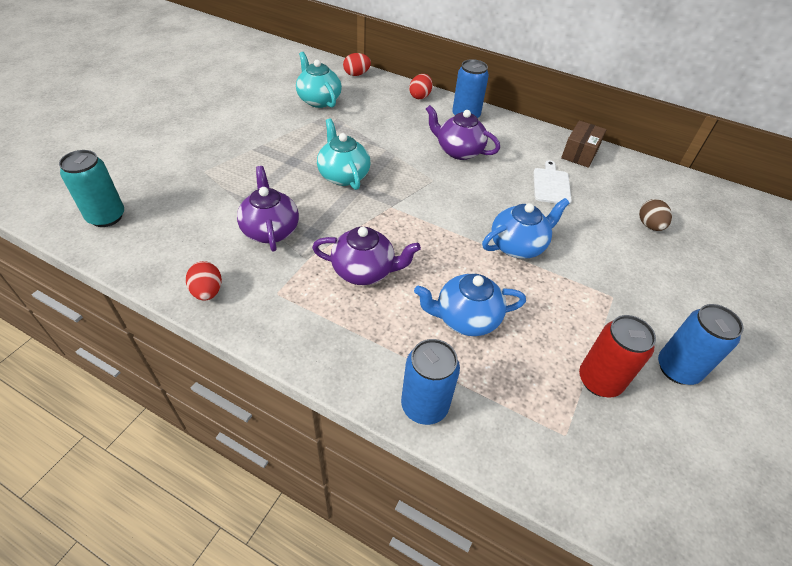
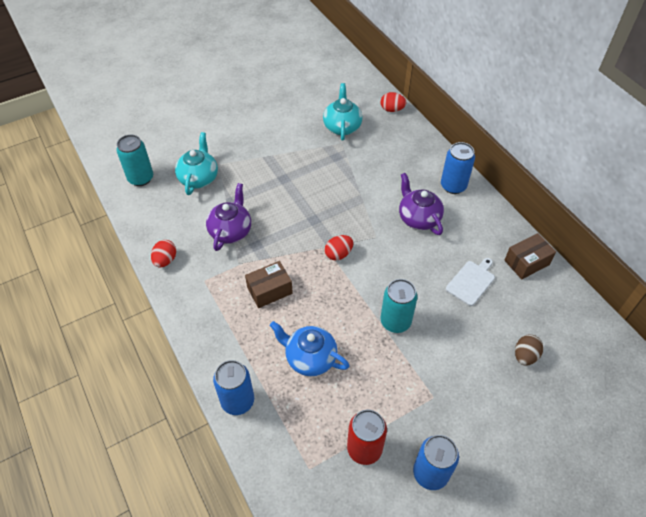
camera: 35 degrees right, 5 degrees up
purple teapot [312,227,421,285] -> brown box [245,261,293,308]
turquoise teapot [317,118,370,190] -> turquoise teapot moved to [175,132,218,195]
red egg [409,74,433,99] -> red egg moved to [325,235,353,260]
blue teapot [482,198,570,259] -> turquoise can [381,279,418,333]

